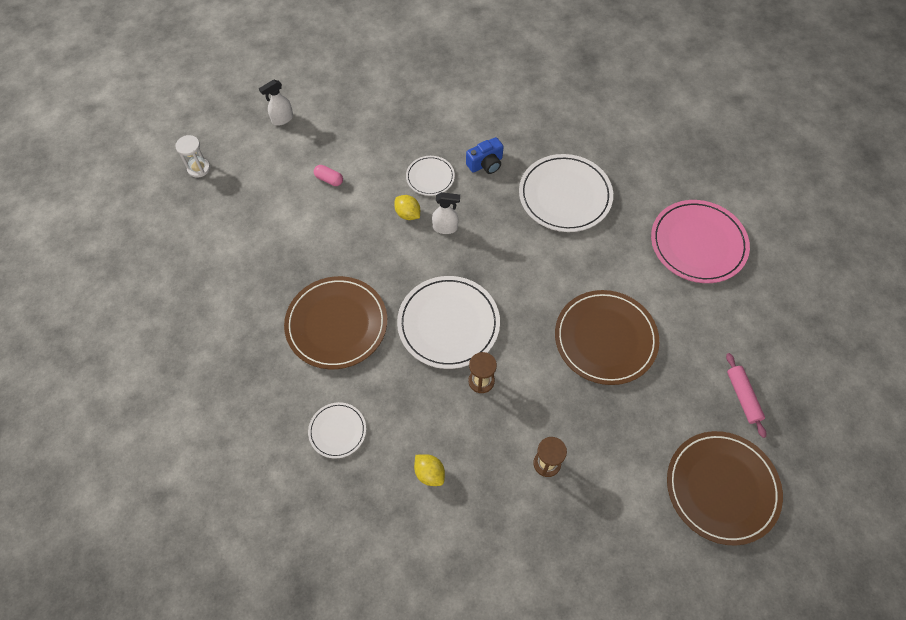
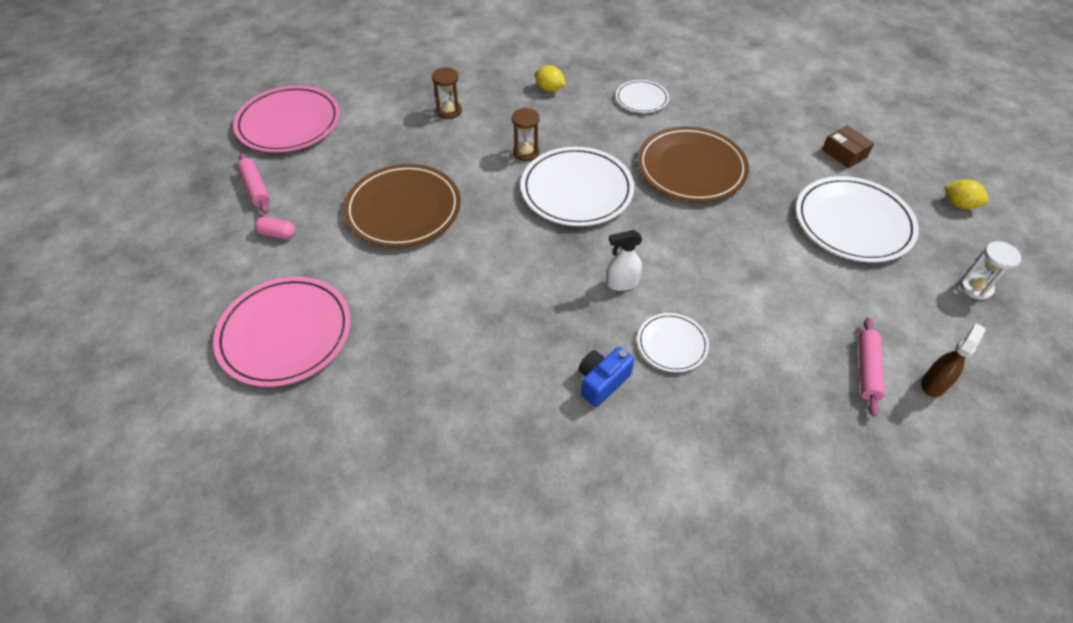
camera: 165 degrees right, 10 degrees down
white spray bottle [259,79,293,125] -> brown spray bottle [921,323,985,397]
pink capsule [314,165,343,186] -> pink capsule moved to [254,217,295,239]
yellow lemon [394,195,420,220] -> yellow lemon moved to [944,179,989,209]
white plate [519,154,613,232] -> white plate moved to [796,176,919,262]
brown plate [667,431,783,546] -> pink plate [233,85,340,153]
none -> brown box [822,125,874,168]
none -> pink rolling pin [858,317,885,417]

